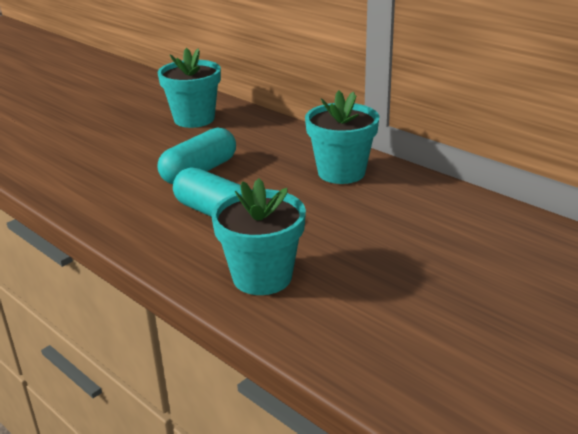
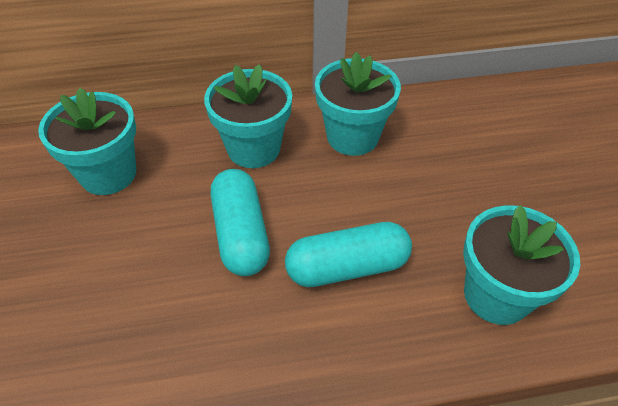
camera: 55 degrees left, 20 degrees up
none -> turquoise flower pot [204,64,292,168]

